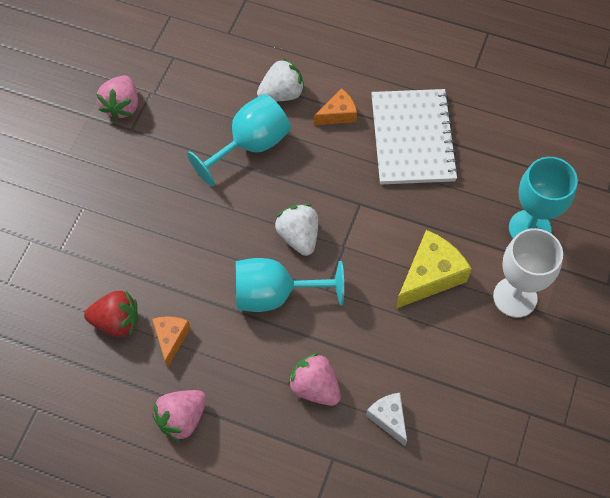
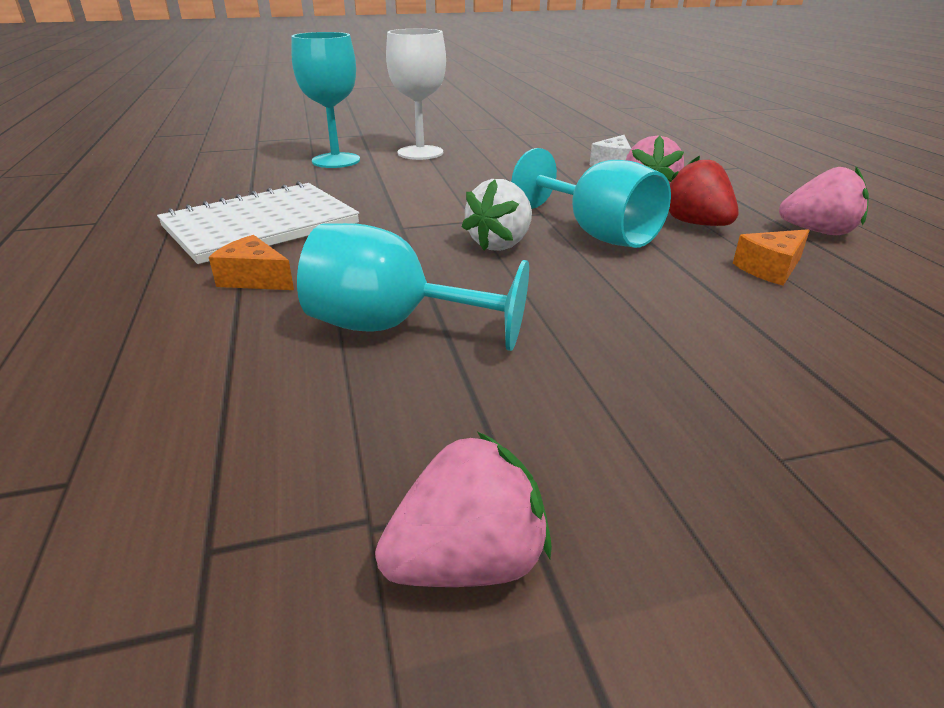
camera: 125 degrees left, 30 degrees down
red strawberry [84,291,138,337] -> red strawberry moved to [669,155,739,226]
white strawberry [257,58,305,101] -> none
yellow cheese [396,230,472,309] -> none

